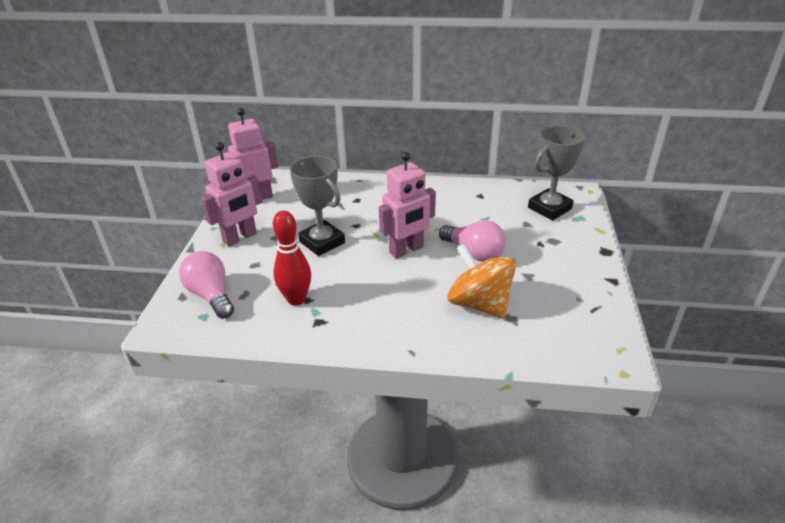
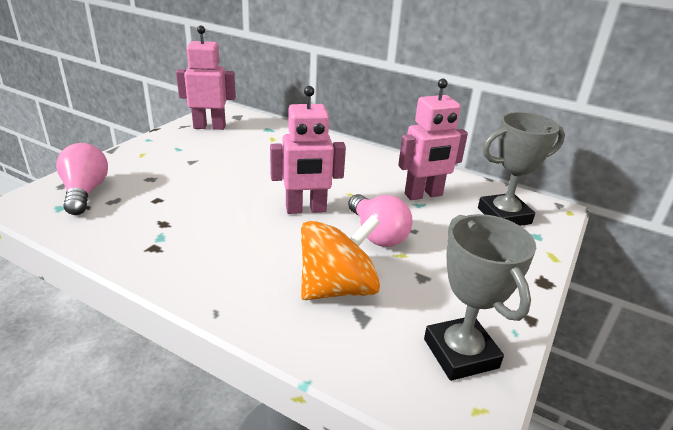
camera: 20 degrees right, 5 degrees down
pink robot [201,142,262,246] -> pink robot moved to [398,79,468,200]
red bowling pin [273,210,311,306] -> none
grey trophy [290,156,345,256] -> grey trophy moved to [424,214,536,381]
orange spinning top [447,244,517,318] -> orange spinning top turned 75 degrees clockwise [301,215,380,300]

